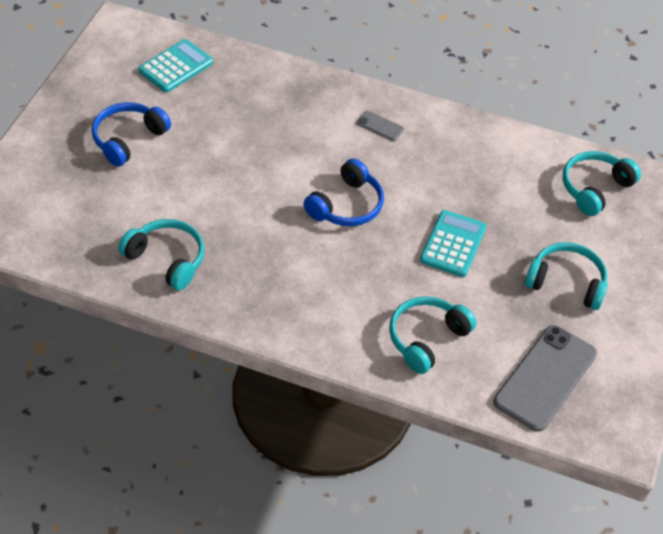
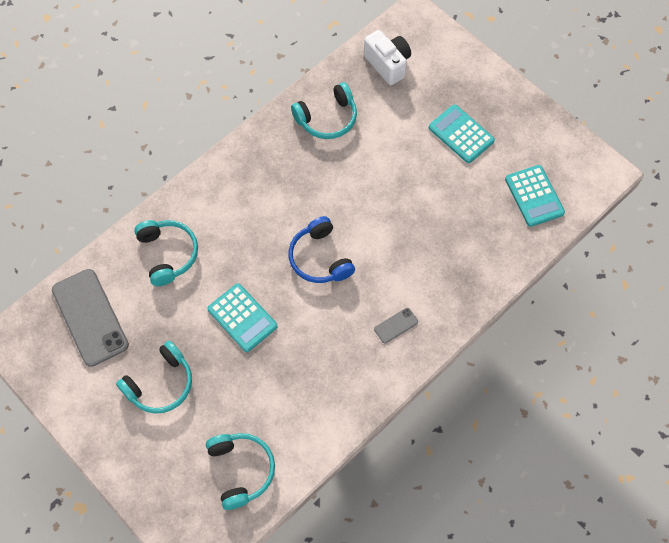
camera: 120 degrees right, 15 degrees up
blue headphones [92,102,171,166] -> turquoise calculator [429,104,495,163]
none -> white camera [364,30,411,85]

